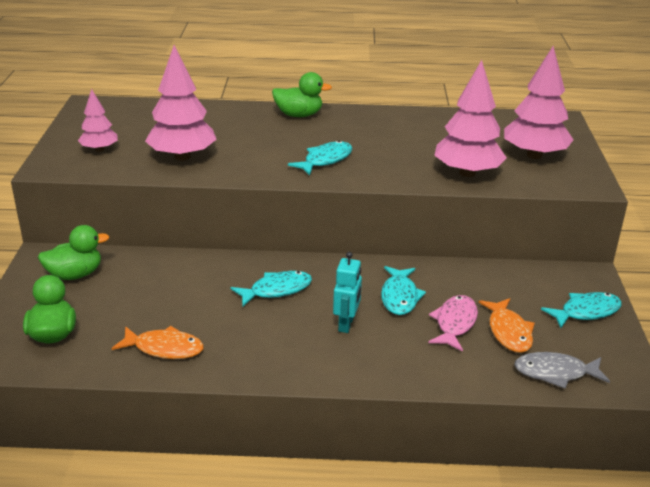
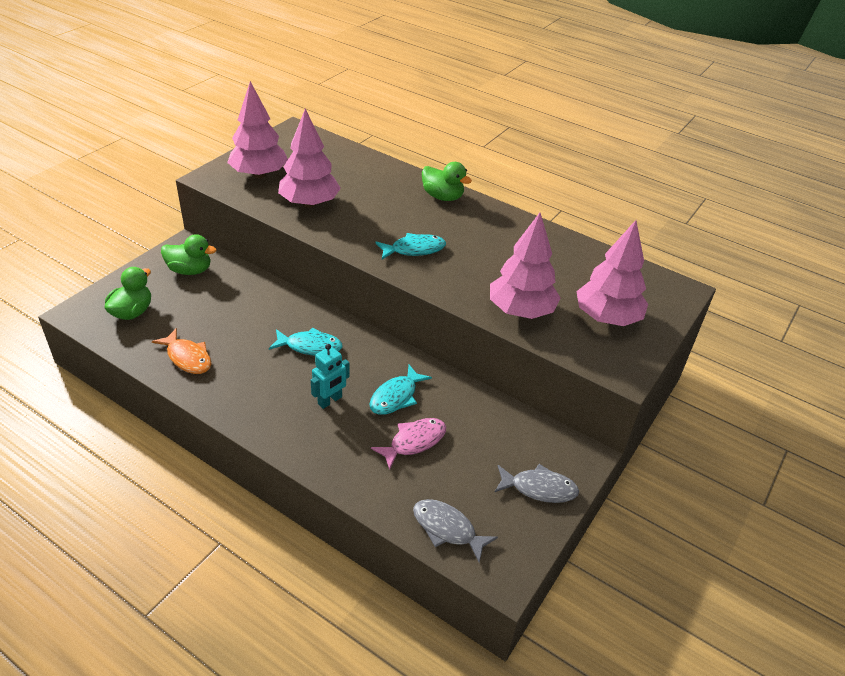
camera: 30 degrees right, 10 degrees up
pink tree [78,89,118,152] -> pink tree [227,81,288,178], size x1.77
orange fish [479,298,535,353] -> none
turquoise fish [541,292,622,328] -> grey fish [495,464,579,503]

